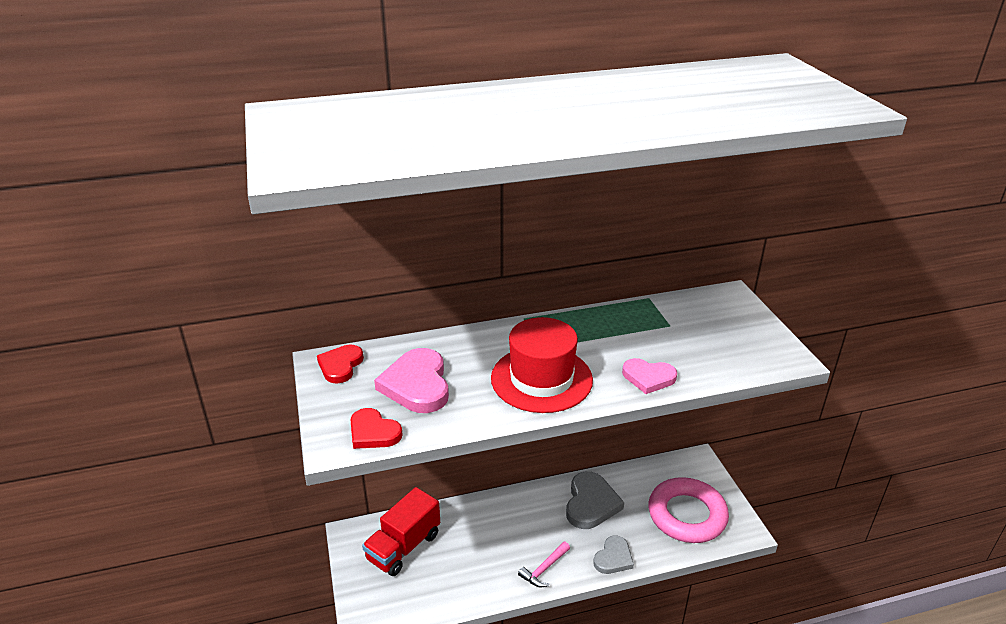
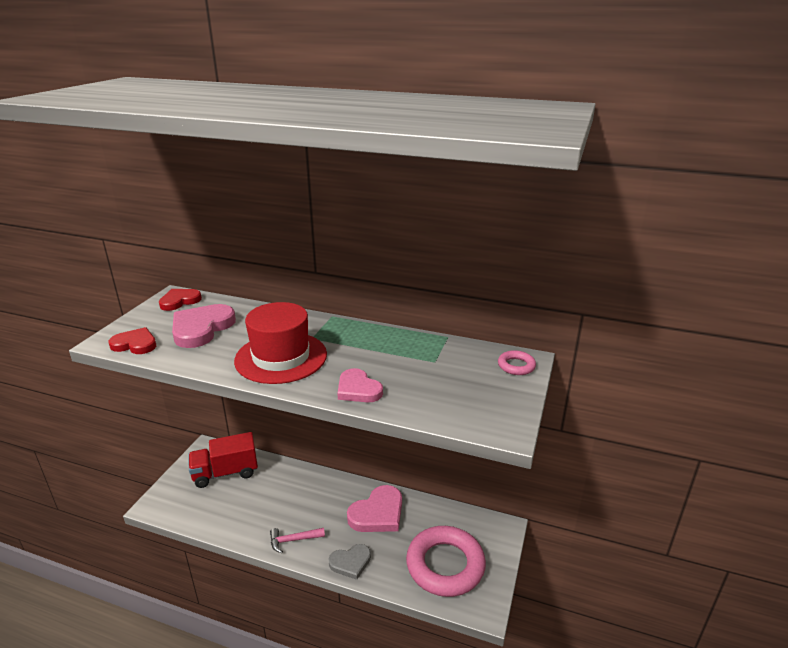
camera: 35 degrees right, 5 degrees down
red heart [351,408,403,449] -> red heart turned 120 degrees clockwise [108,327,156,354]
grey heart [566,472,624,529] -> pink heart [347,485,402,532]
none -> pink ring [498,350,536,375]

